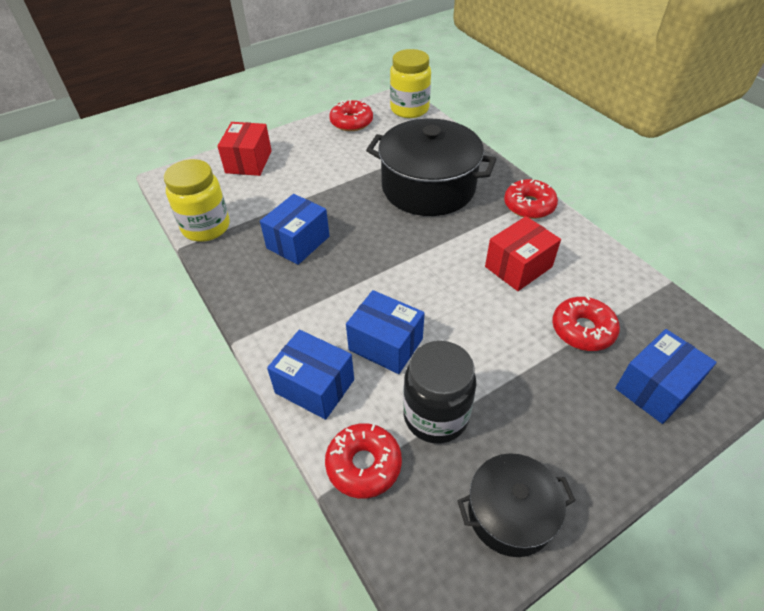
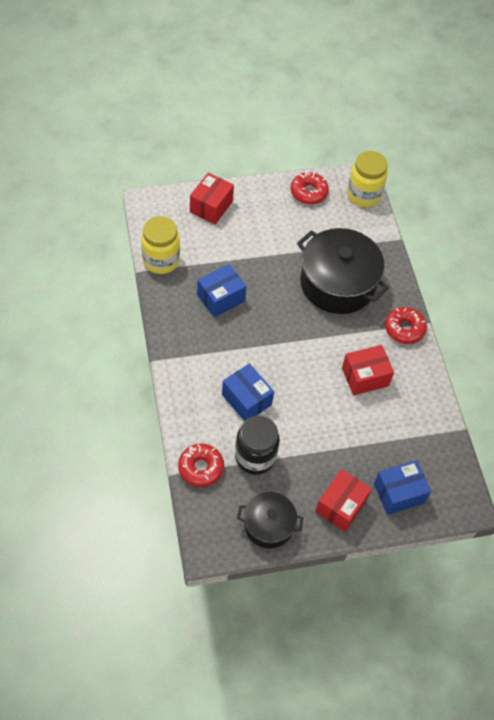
camera: 15 degrees right, 10 degrees up
blue box [267,330,354,420] -> none
red donut [552,295,620,351] -> none
none -> red box [315,469,372,532]

